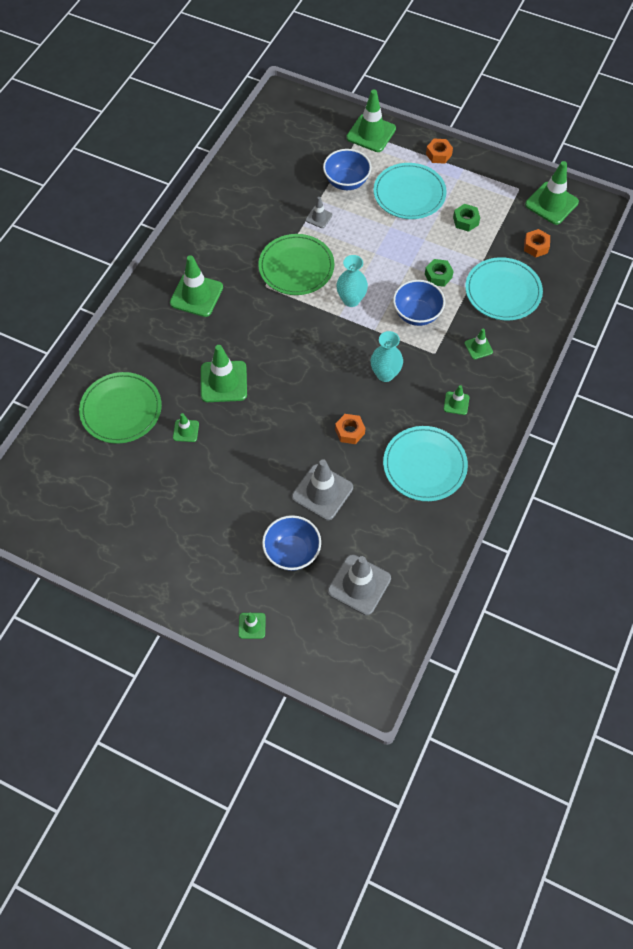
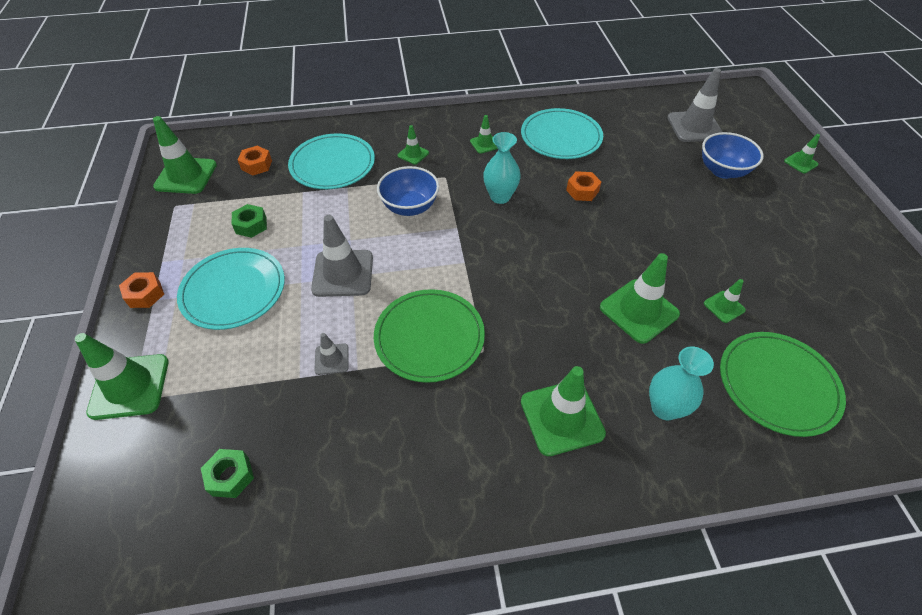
camera: 125 degrees left, 10 degrees down
grey traffic cone [292,459,353,521] -> grey traffic cone moved to [311,215,373,297]
blue bowl [323,149,371,190] -> none
turquoise vase [337,255,368,307] -> turquoise vase moved to [649,346,714,420]
green nut [425,259,454,287] -> green nut moved to [201,449,254,498]

